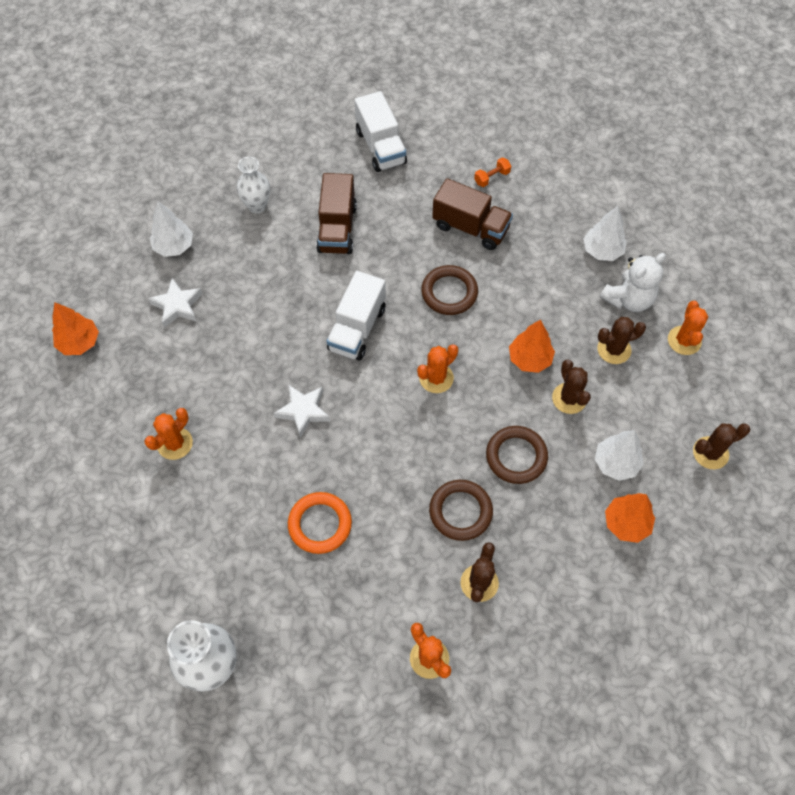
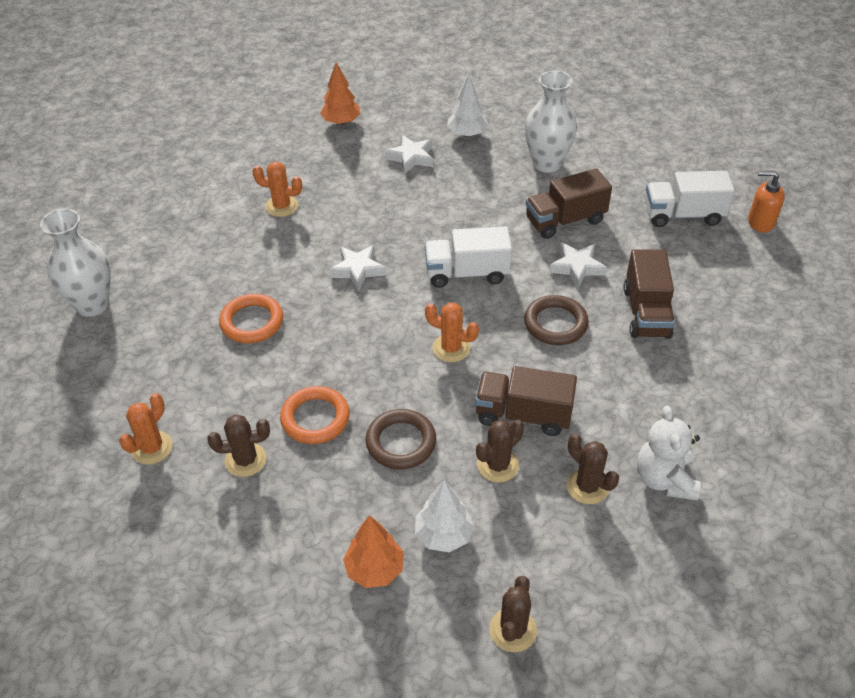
camera: 65 degrees right, 15 degrees down
white vase [237,157,270,214] -> white vase [525,70,577,173], size x1.53
white truck [355,91,407,172] -> white truck turned 45 degrees clockwise [645,171,735,227]
brown ring [429,480,493,541] -> orange ring [280,386,350,444]
orange dumbbell [474,158,511,187] -> none
orange tree [509,320,555,373] -> brown truck [475,366,577,436]
white tree [584,206,627,261] -> none
white teddy bear [600,253,666,312] -> white teddy bear turned 60 degrees clockwise [637,406,701,501]
orange cactus [668,301,708,355] -> none
brown cactus [693,423,750,469] -> brown cactus turned 60 degrees clockwise [489,576,537,652]
none -> white star [549,243,607,288]
none -> orange soap dispenser [748,171,785,232]

